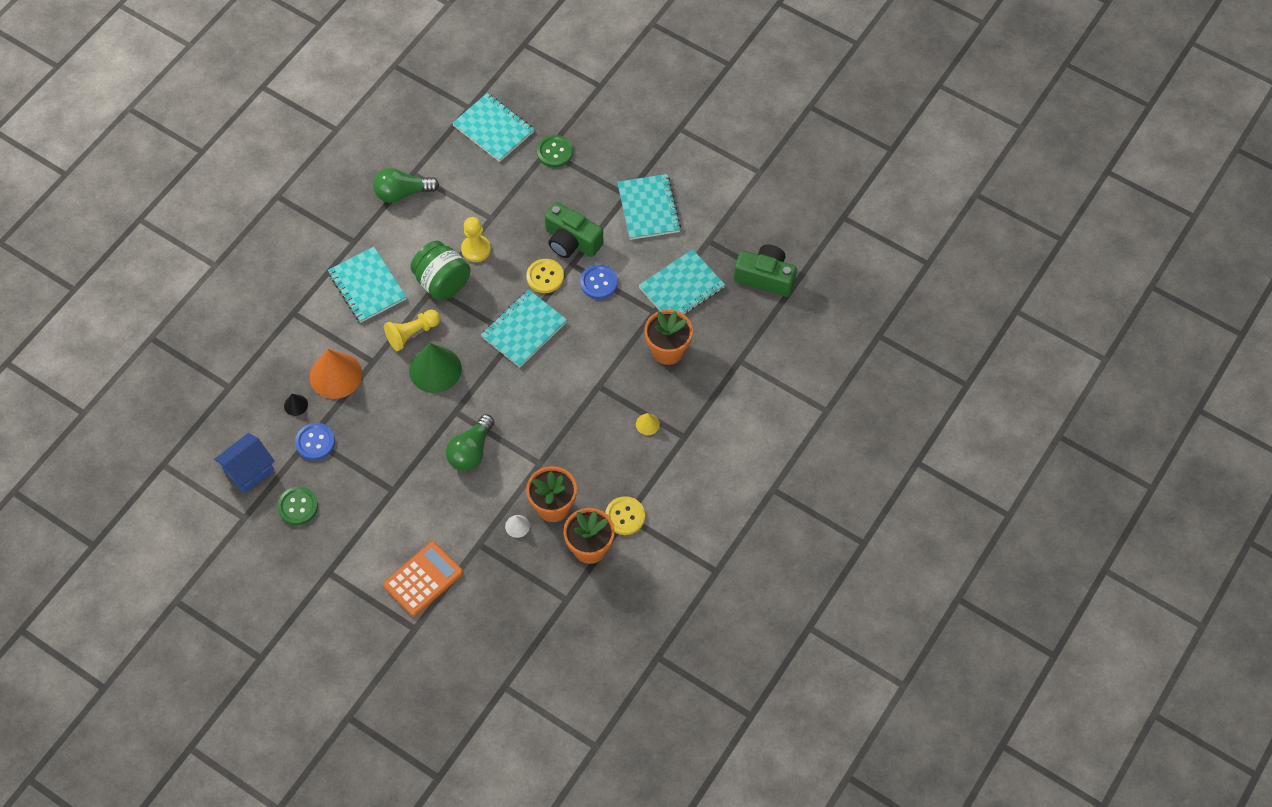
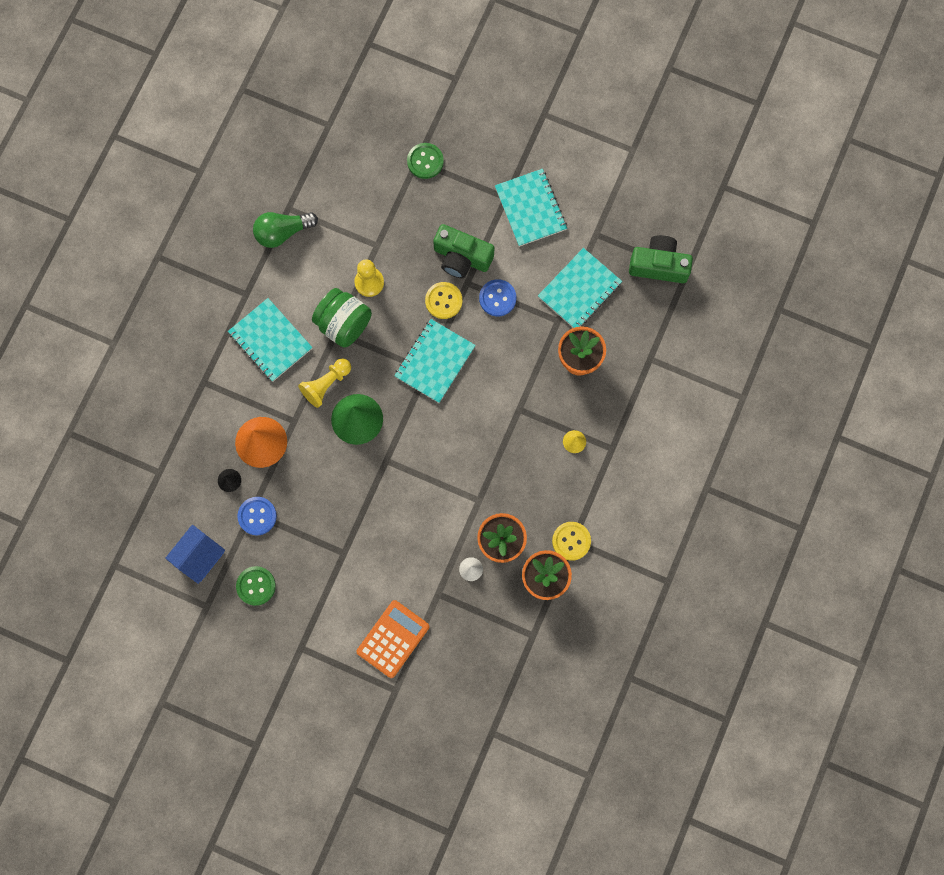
camera: 10 degrees left, 15 degrees up
green light bulb [446,414,494,471] -> none
turquoise notebook [452,93,534,162] -> none

